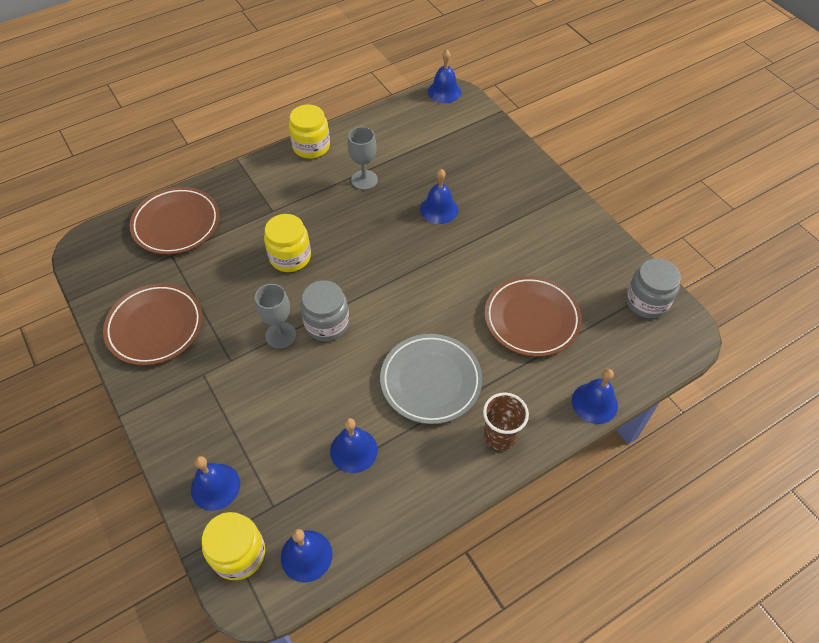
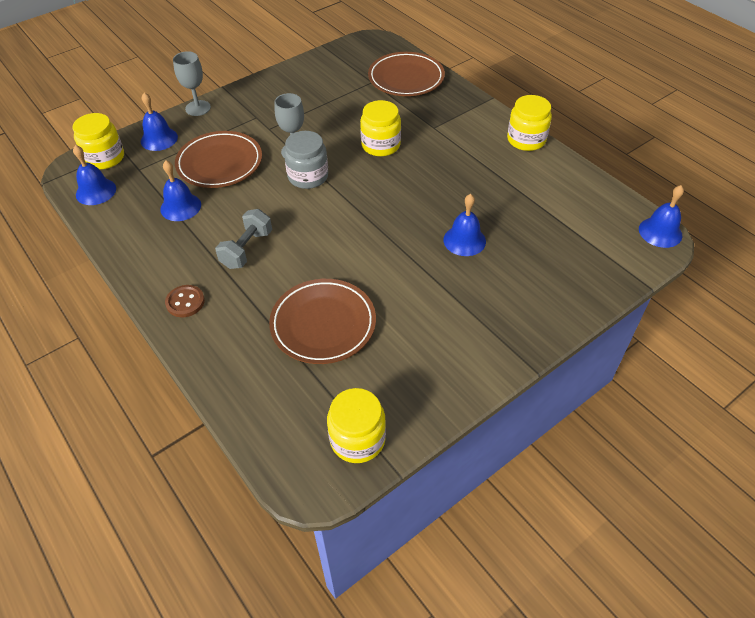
camera: 85 degrees right, 5 degrees down
brown plate [103,283,203,366] -> brown plate moved to [175,131,262,188]
grey goblet [348,127,378,190] -> grey goblet moved to [173,51,211,116]
grey plate [380,334,482,424] -> grey dumbbell [215,209,272,269]
brown cup [483,392,529,450] -> brown button [165,285,205,317]
blue bell [572,369,618,424] -> none
grey jar [626,258,681,319] -> yellow jar [327,388,386,463]

